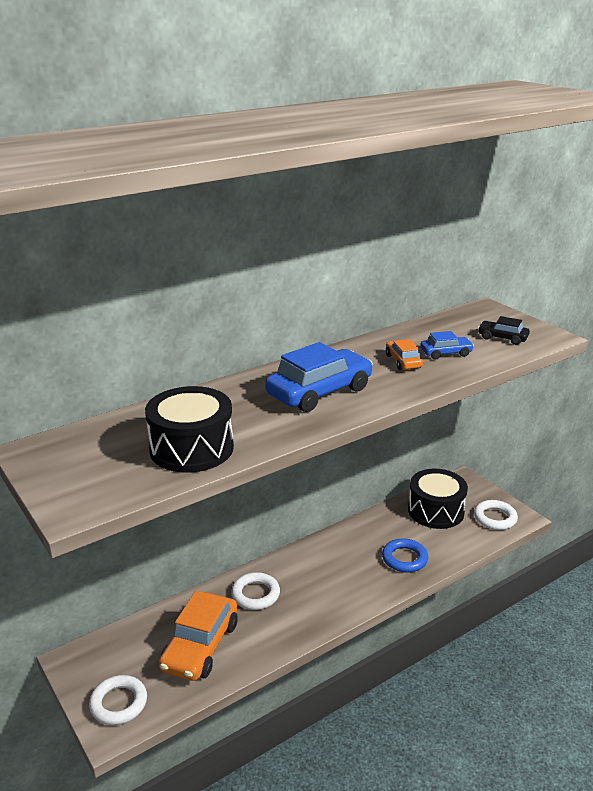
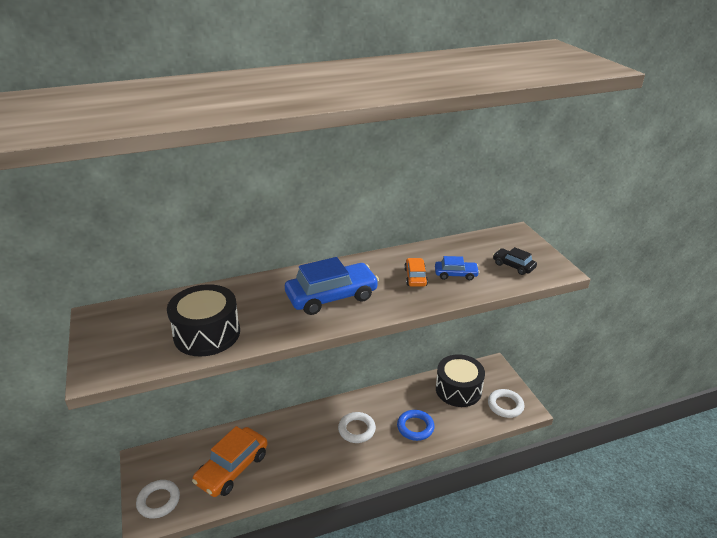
camera: 15 degrees right, 5 degrees up
white ring [231,572,280,610] -> white ring moved to [338,412,376,443]

